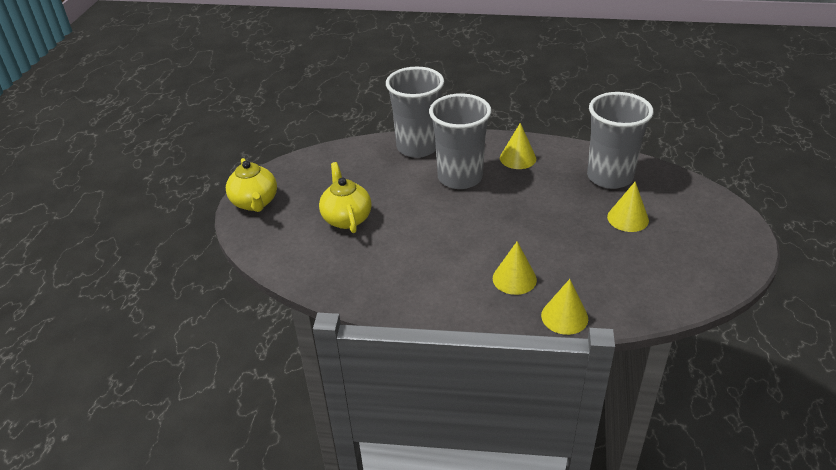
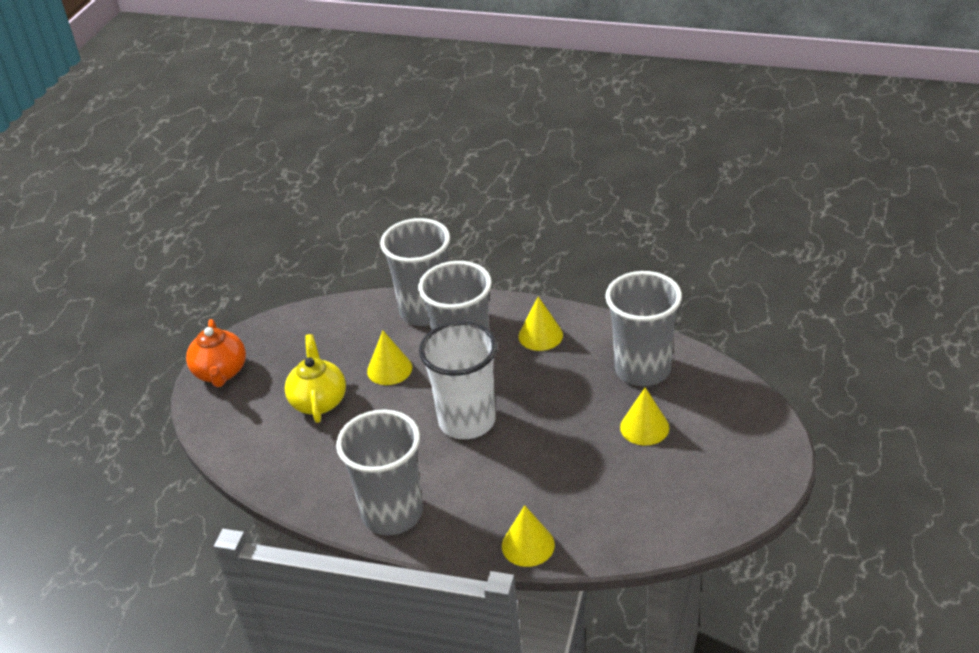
camera: 10 degrees right, 0 degrees up
yellow teapot [226,158,277,212] -> orange teapot [186,319,246,387]
yellow cone [493,241,537,295] -> yellow cone moved to [367,331,412,385]
none -> grey cup [336,409,423,535]
none -> white cup [419,321,497,439]

